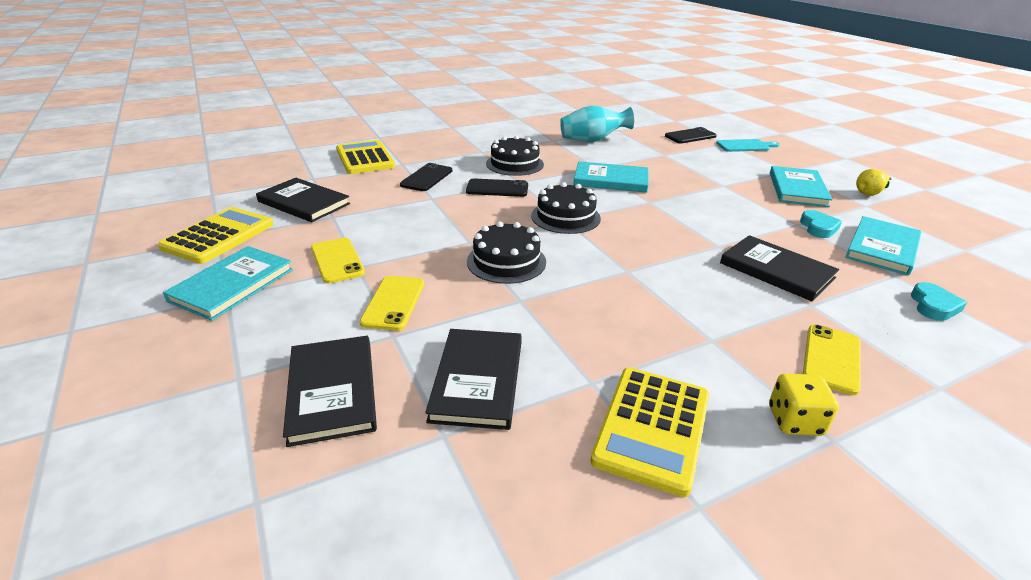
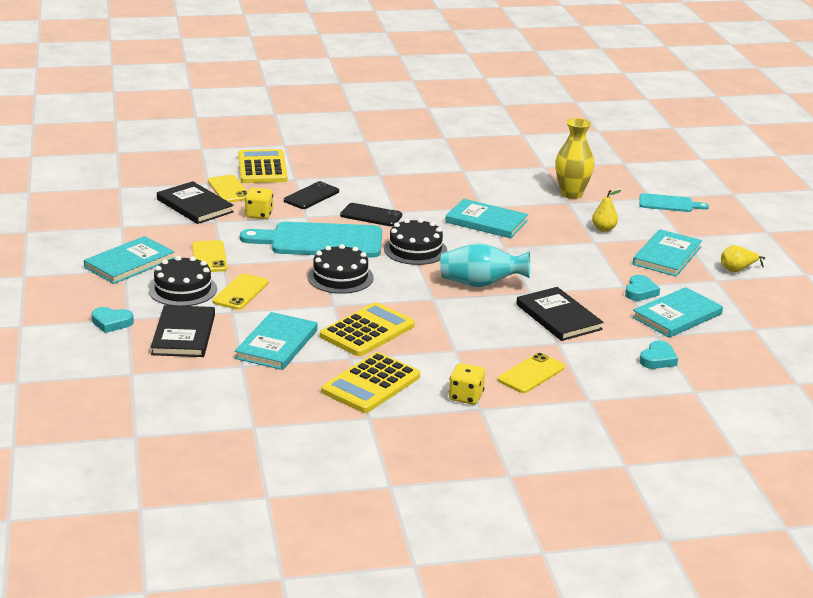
camera: 15 degrees right, 5 degrees down
yellow calculator [158,207,273,264] -> yellow calculator moved to [320,302,415,356]
black book [425,329,522,430] -> turquoise book [235,312,318,370]
black cake [486,135,544,176] -> black cake moved to [149,256,217,306]
turquoise vase [560,105,634,142] -> turquoise vase moved to [440,243,530,287]
black phone [665,127,717,143] -> none
none -> turquoise heart [91,307,134,333]
none -> yellow phone [208,175,248,202]
none -> turquoise cutting board [240,222,382,257]
none -> yellow dice [245,188,273,219]
none -> yellow vase [555,118,594,199]
none -> yellow pear [592,190,621,232]

